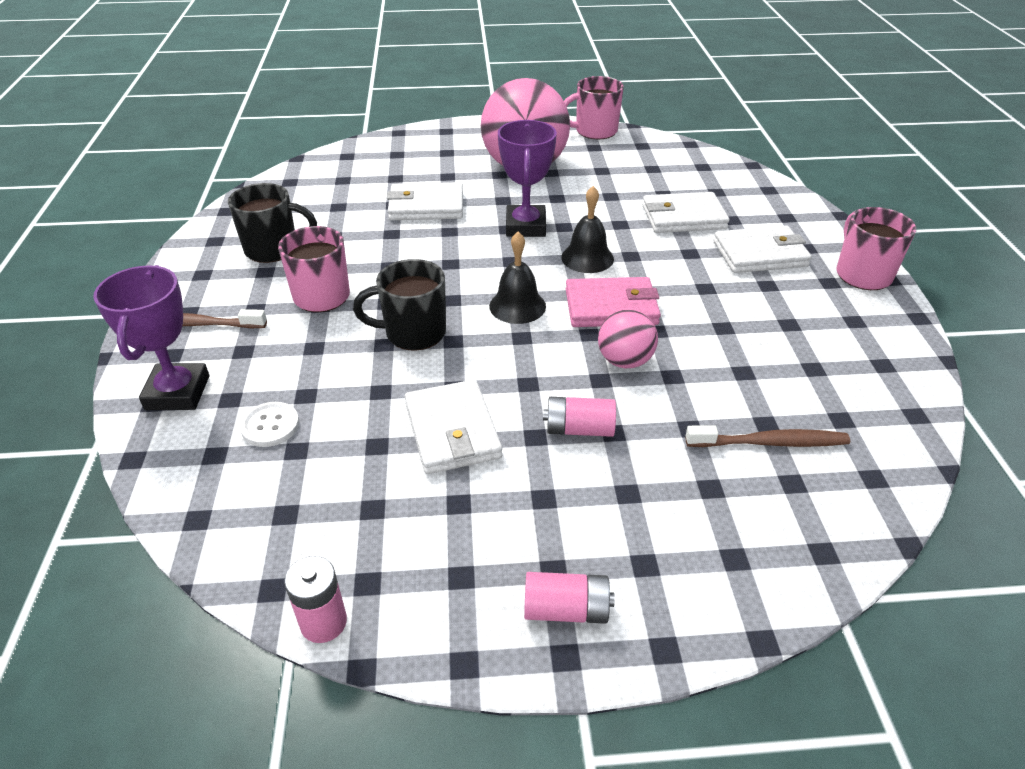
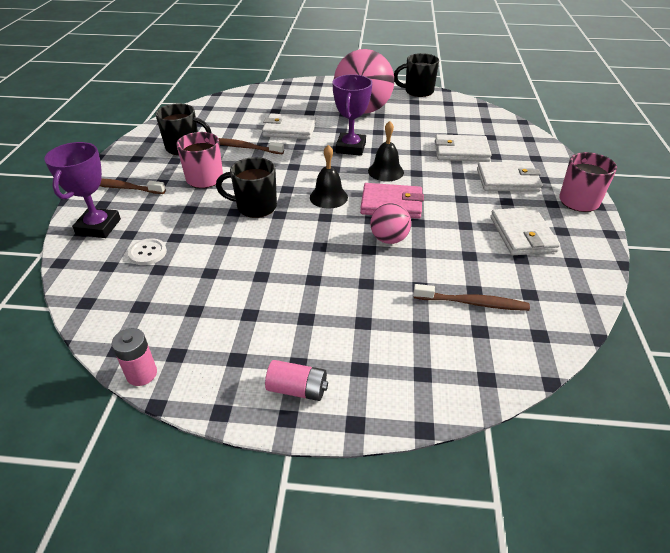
camera: 10 degrees right, 0 degrees up
white wallet [405,380,502,474] -> white wallet moved to [490,207,560,255]
pink battery [543,397,616,437] -> none
pink mug [564,76,624,139] -> black mug [394,53,439,97]
none -> brown toothbrush [219,138,284,154]

